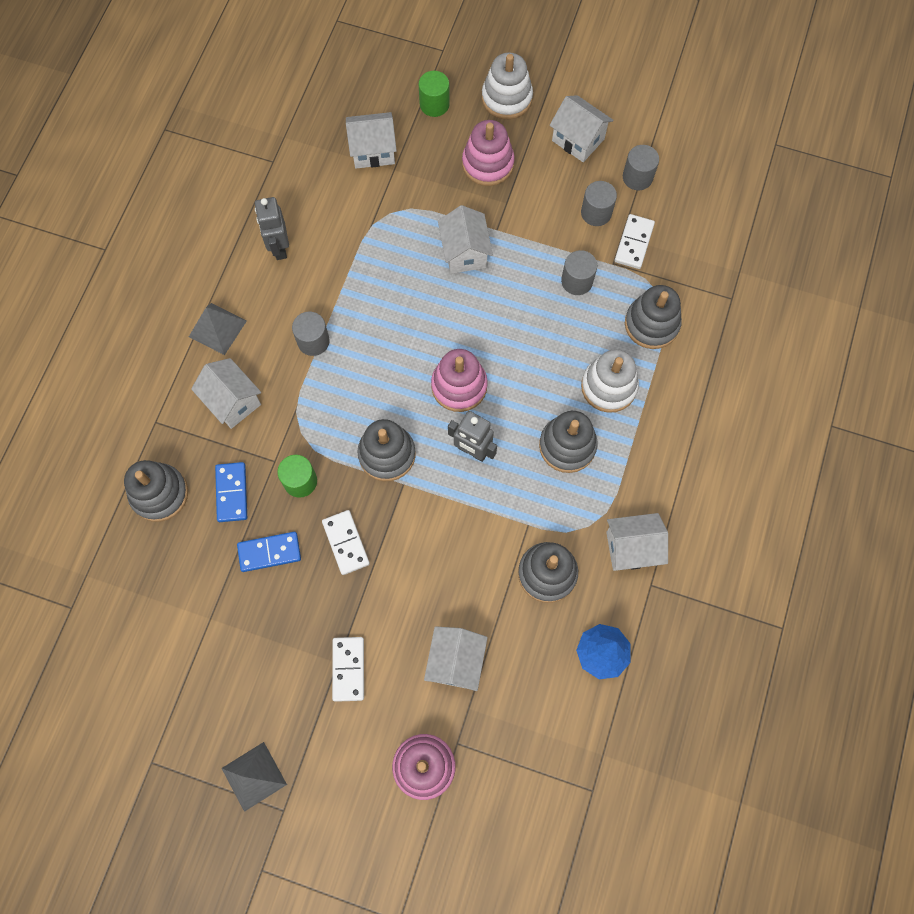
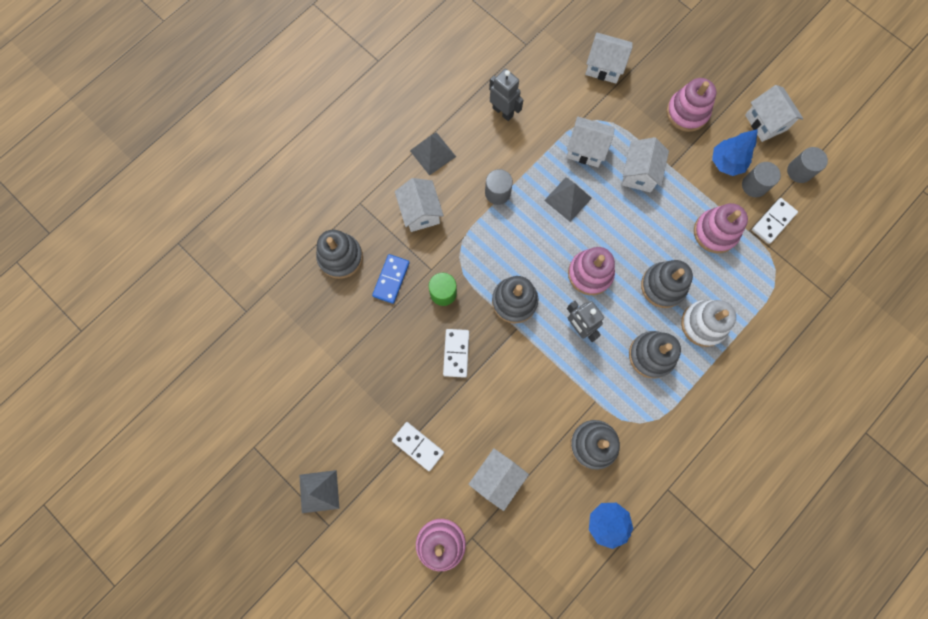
camera: 25 degrees right, 5 degrees up
blue domino [237,532,301,572] -> none
grey robot [255,197,289,260] -> grey robot turned 120 degrees clockwise [489,69,523,121]
white domino [332,637,364,702] -> white domino turned 75 degrees counterclockwise [392,422,444,471]
green cylinder [419,71,450,117] -> none
white stacking toy [482,53,533,119] -> none
grey cylinder [561,250,597,295] -> pink stacking toy [694,203,748,253]
white house [606,513,668,571] -> white house moved to [566,116,615,167]
grey stacking toy [625,285,682,349] -> grey stacking toy moved to [641,260,693,308]
none -> grey pyramid [544,177,592,222]
none -> blue tree [712,129,758,176]

